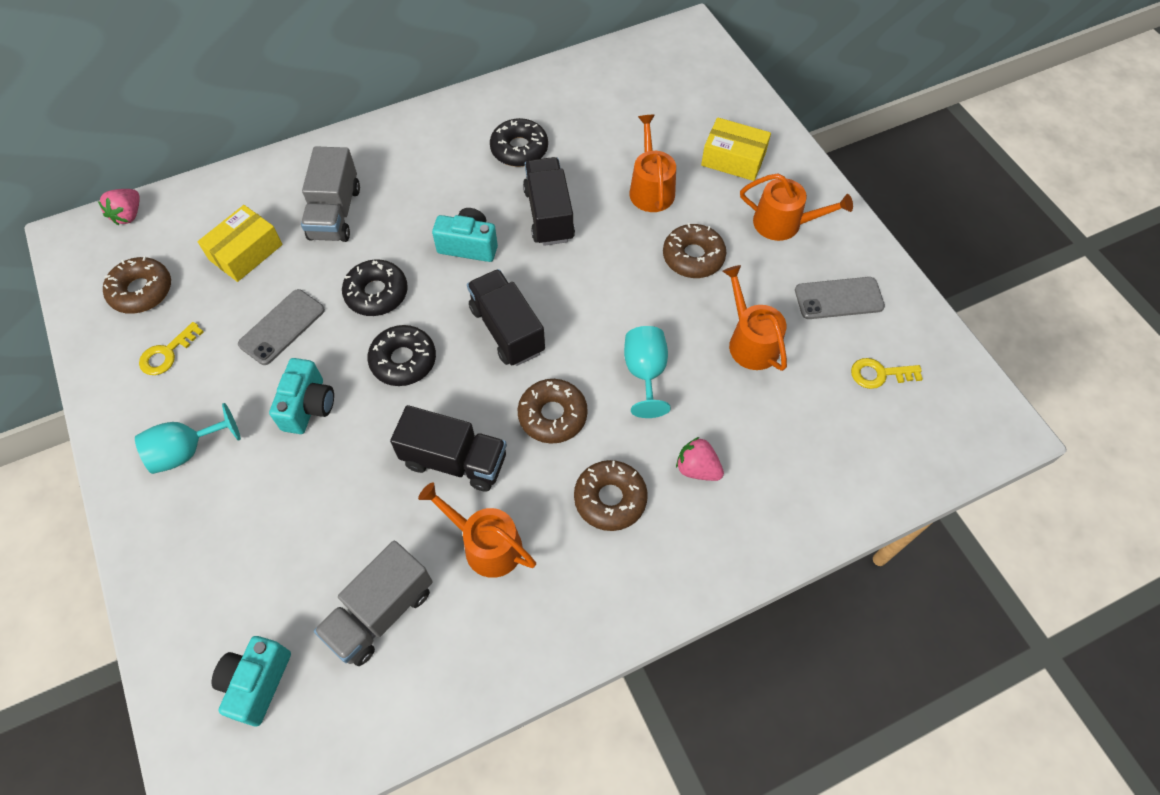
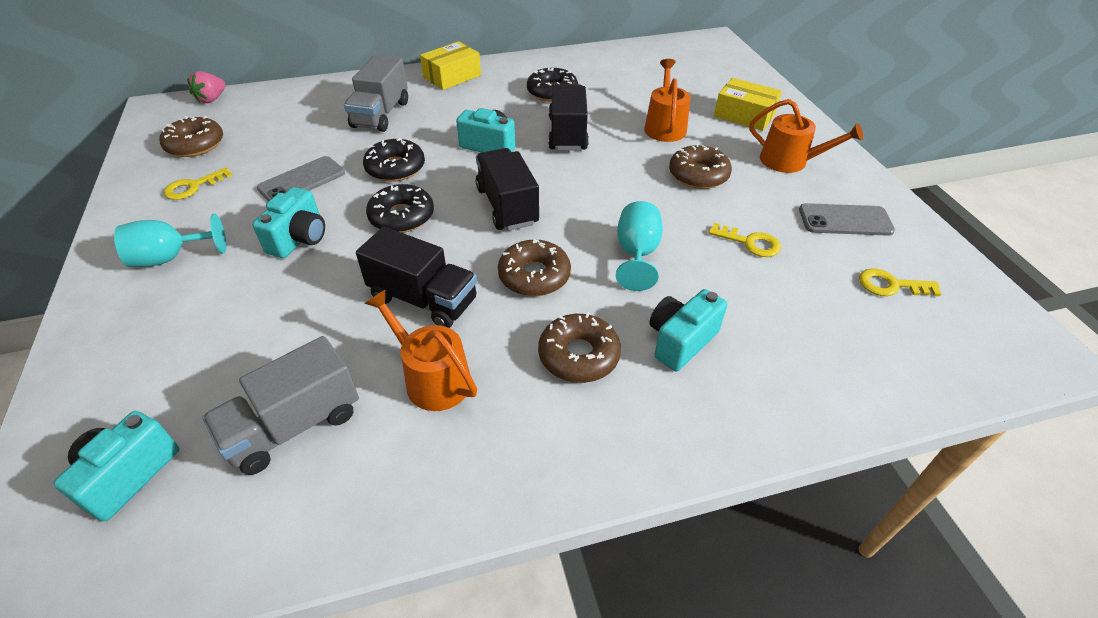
camera: 10 degrees right, 15 degrees down
yellow box [198,205,282,282] -> yellow box moved to [420,41,481,90]
pink strawberry [676,437,724,481] -> turquoise camera [649,289,727,371]
orange watering can [723,265,787,371] -> yellow key [708,223,781,257]

